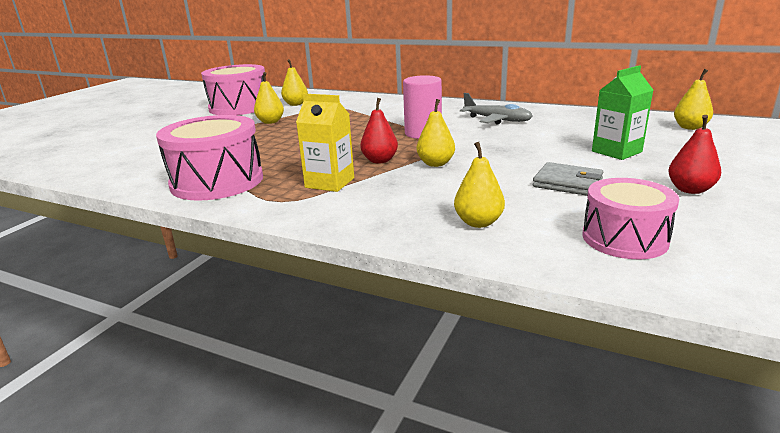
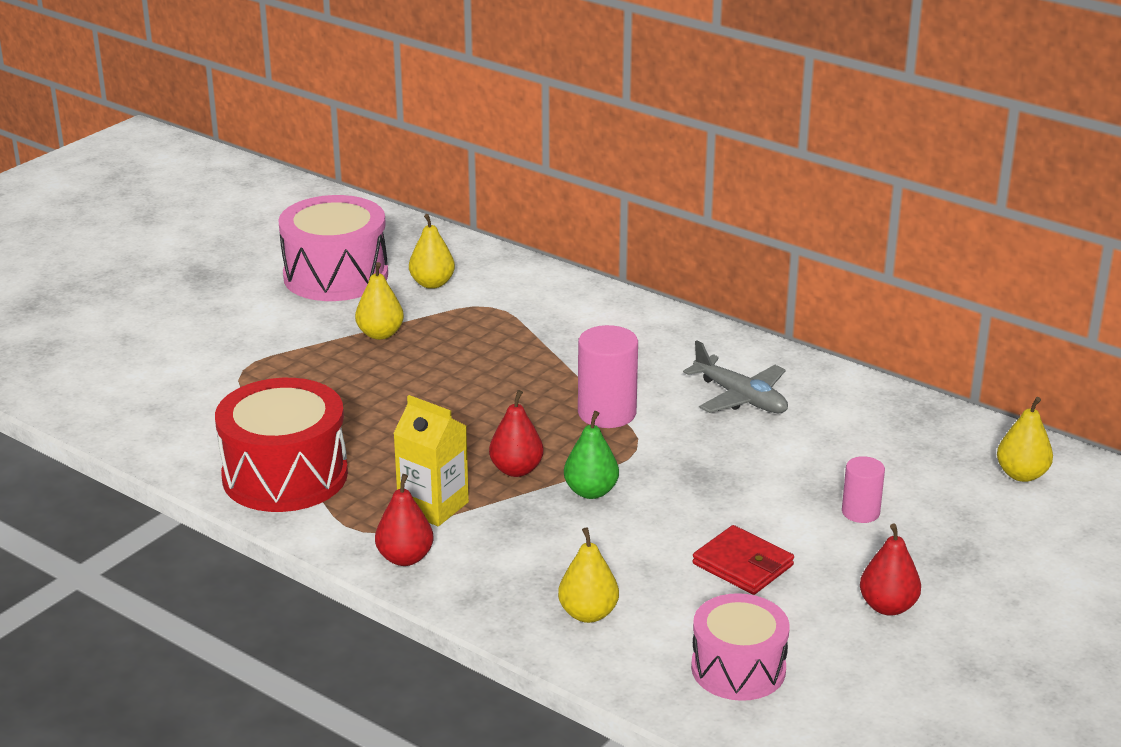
camera: 10 degrees right, 5 degrees up
pink drum [156,115,263,201] -> red drum [215,378,348,512]
yellow pear [417,99,455,167] -> green pear [564,411,619,499]
grey wallet [533,162,603,196] -> red wallet [692,525,794,595]
green carton [592,65,653,160] -> pink cylinder [842,456,885,523]
none -> red pear [375,474,434,566]

